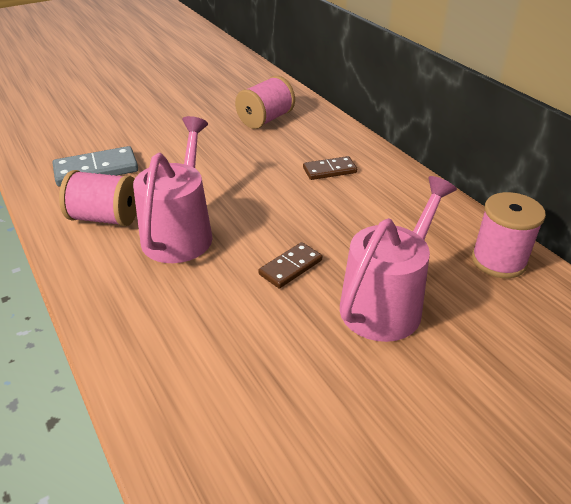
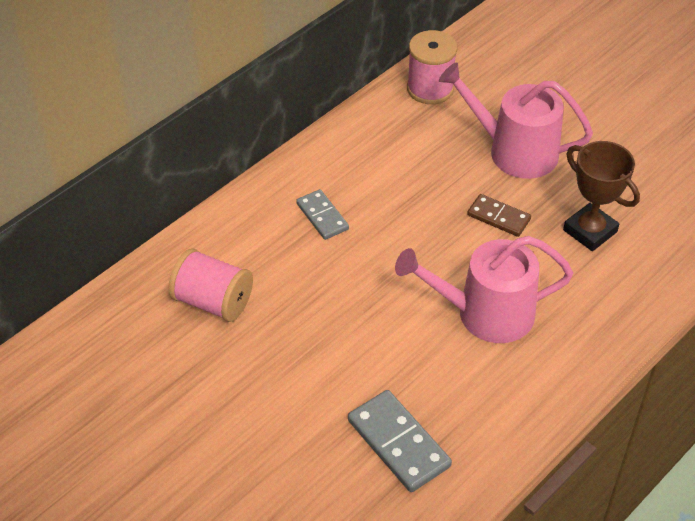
camera: 105 degrees left, 10 degrees up
pink spool [59,170,137,226] -> none
brown domino [303,156,357,180] -> grey domino [296,189,349,240]
none -> brown trophy [563,141,640,251]

